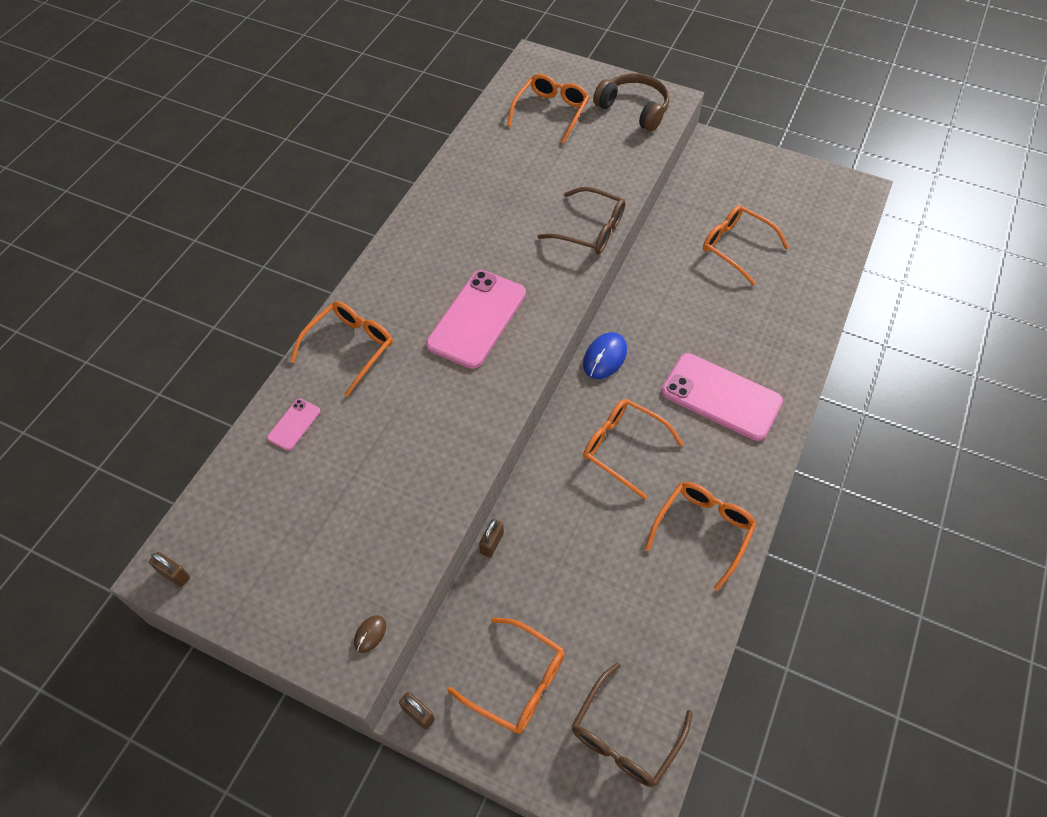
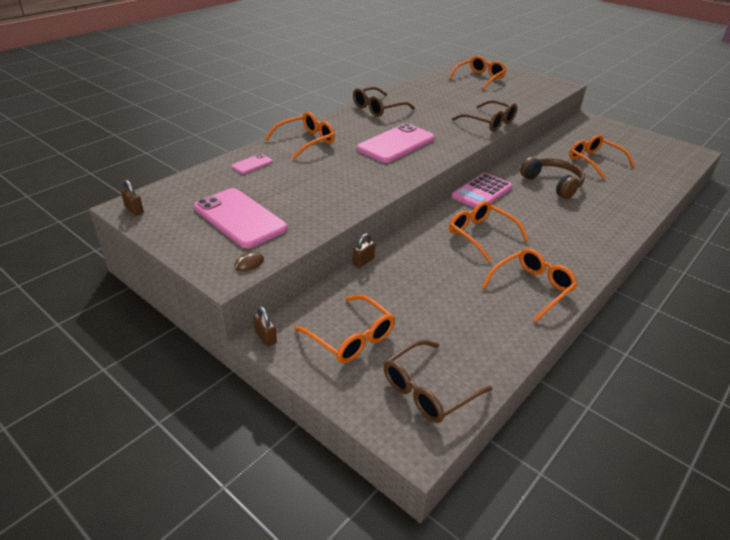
camera: 15 degrees right, 20 degrees down
blue mouse [583,332,627,379] -> pink calculator [451,173,513,208]
brown headphones [593,73,670,131] -> brown headphones moved to [520,157,585,199]
pink phone [661,353,783,441] -> pink phone moved to [194,188,287,248]
none -> brown glasses [353,87,415,117]

